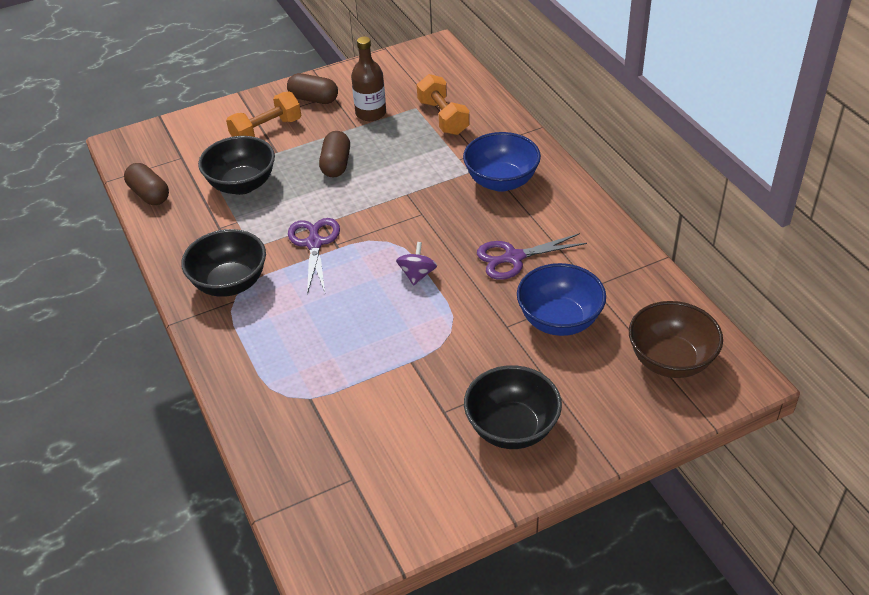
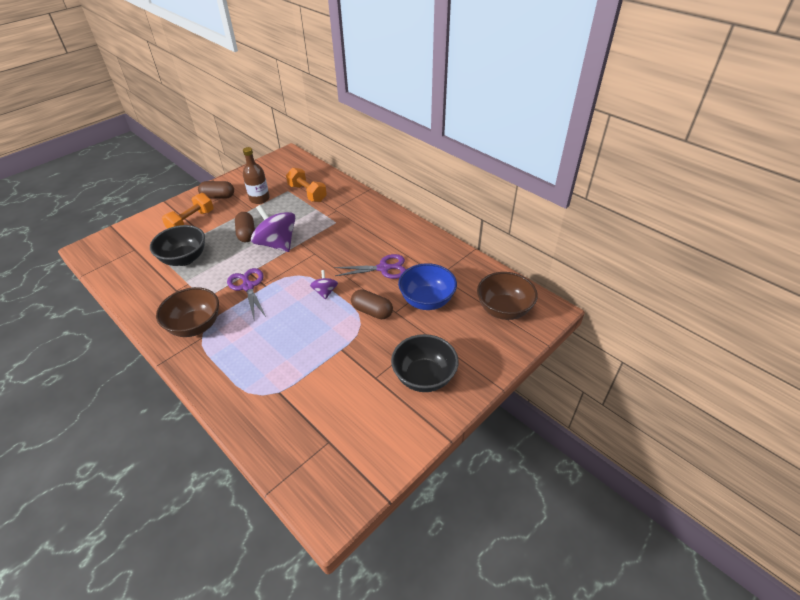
camera: 20 degrees left, 0 degrees up
brown capsule [124,163,169,205] -> brown capsule moved to [351,289,393,319]
black bowl [181,229,266,297] -> brown bowl [156,287,219,337]
blue bowl [463,132,541,192] -> none
purple scissors [477,233,587,280] -> purple scissors turned 150 degrees counterclockwise [334,254,406,279]
none -> purple spinning top [251,205,295,252]

